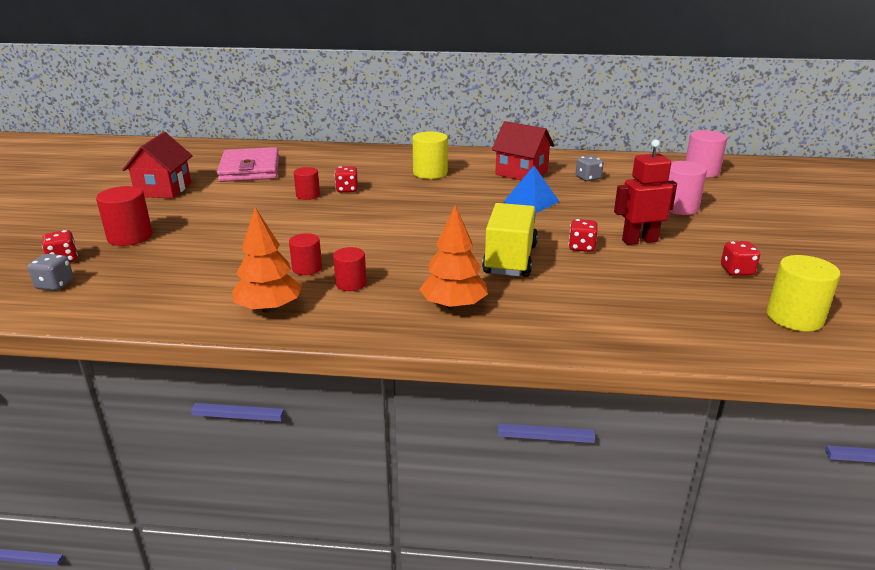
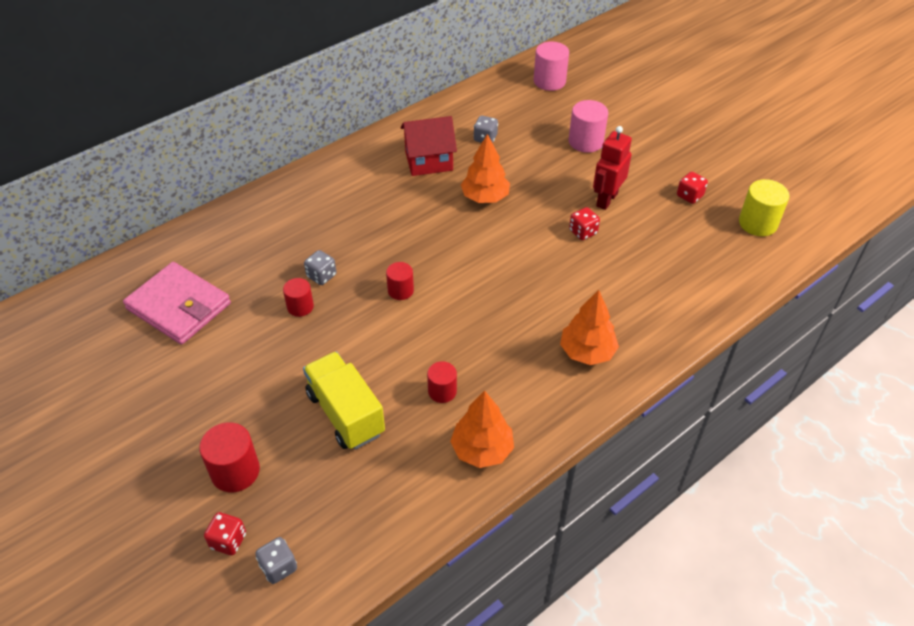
camera: 45 degrees left, 20 degrees up
red house [122,132,192,199] -> none
red cylinder [333,247,367,291] -> red cylinder moved to [386,262,414,300]
red dice [335,166,358,193] -> grey dice [304,250,336,285]
yellow cylinder [412,131,448,179] -> none
yellow truck [482,203,538,277] -> yellow truck moved to [303,352,385,450]
blue pyramid [504,166,560,213] -> orange tree [461,134,510,203]

